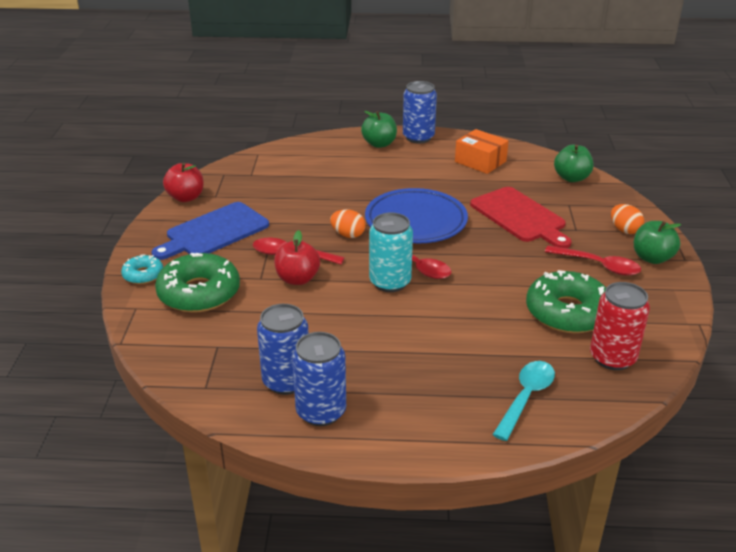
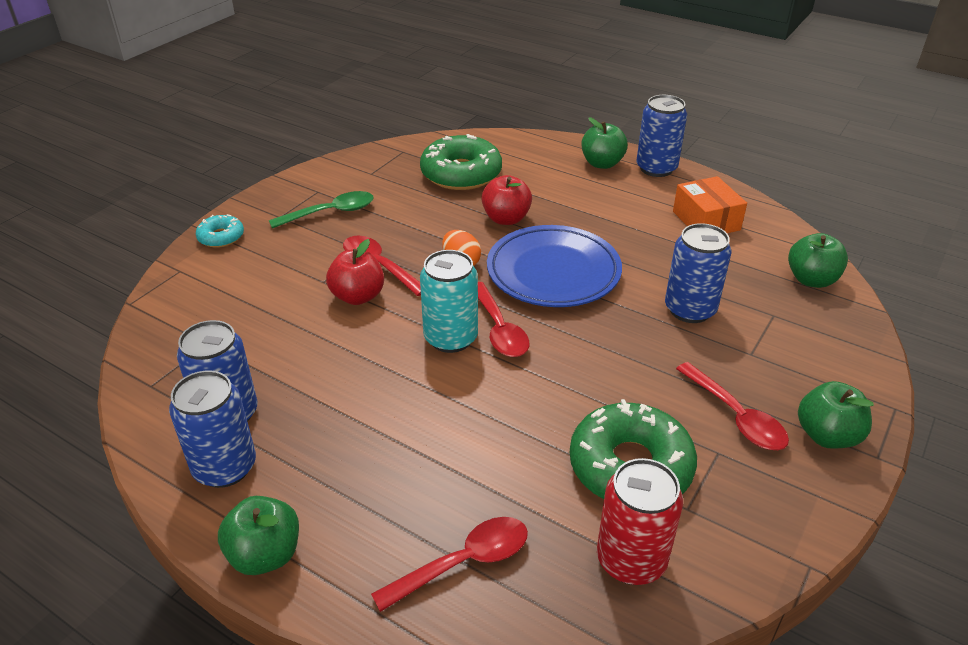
camera: 30 degrees right, 5 degrees up
blue cutting board [152,202,269,260] -> green spoon [269,191,374,229]
green donut [155,253,240,313] -> green donut moved to [420,134,502,190]
red apple [163,163,204,202] -> red apple moved to [481,175,532,225]
red cutting board [470,187,572,248] -> blue can [665,223,732,323]
turquoise spoon [492,361,555,441] -> red spoon [371,517,528,612]
orange egg [611,204,644,234] -> none
none -> green apple [218,496,299,575]

